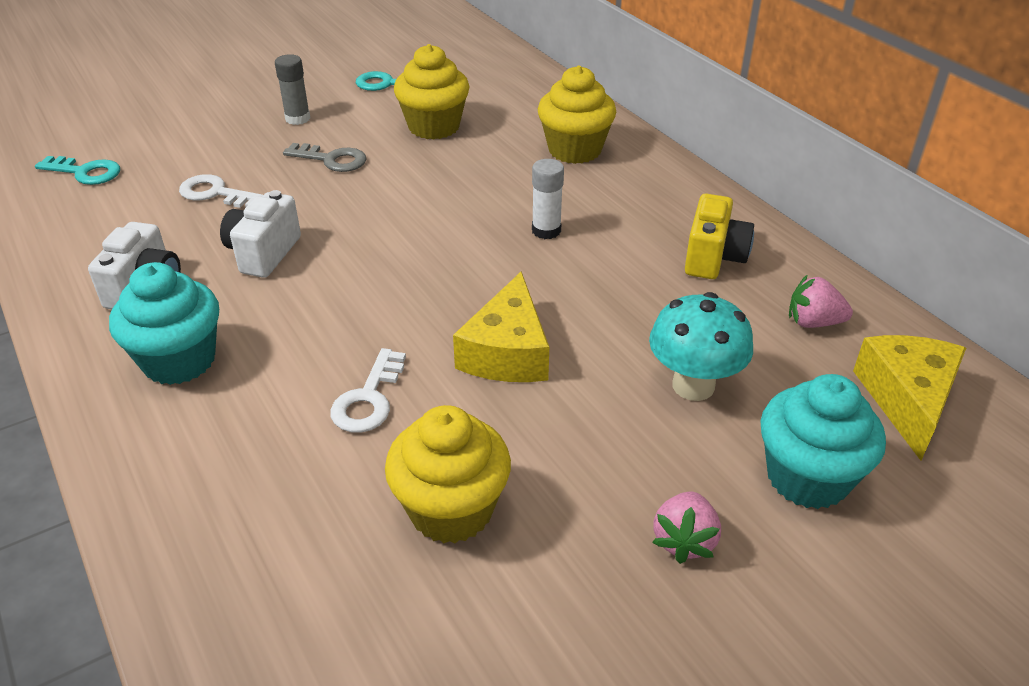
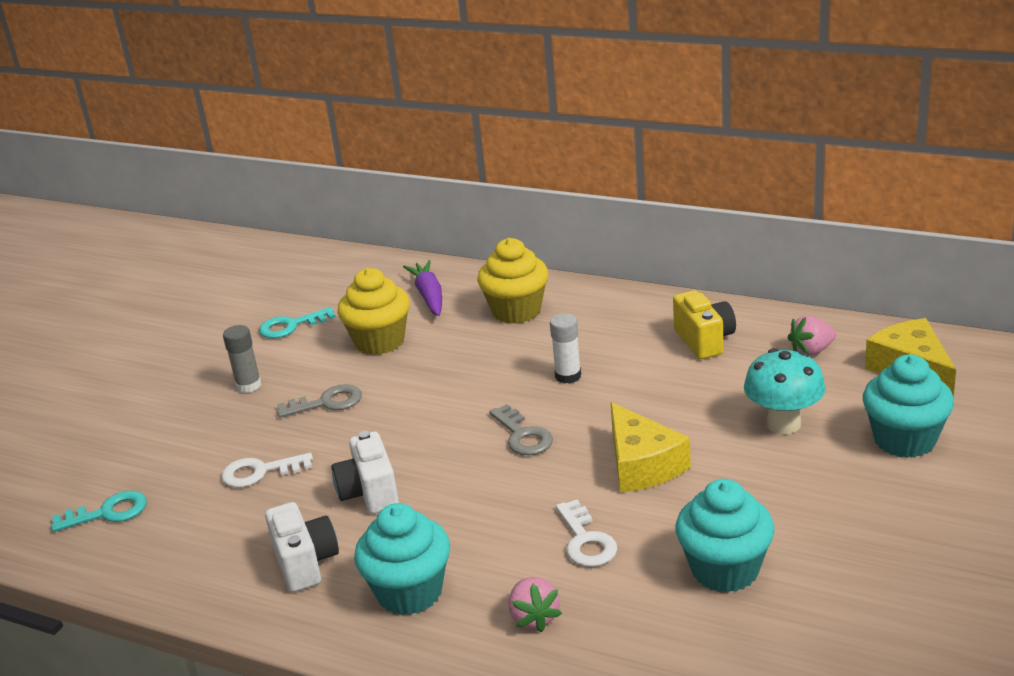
camera: 30 degrees left, 10 degrees down
yellow cupcake [385,405,511,543] -> turquoise cupcake [676,479,775,593]
pink strawberry [652,491,721,564] -> pink strawberry moved to [509,577,562,633]
none -> purple carrot [403,260,442,316]
none -> grey key [489,404,553,455]

